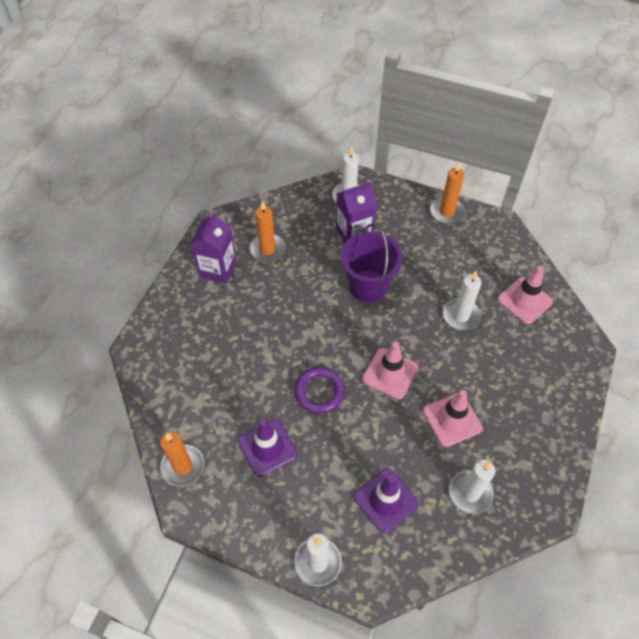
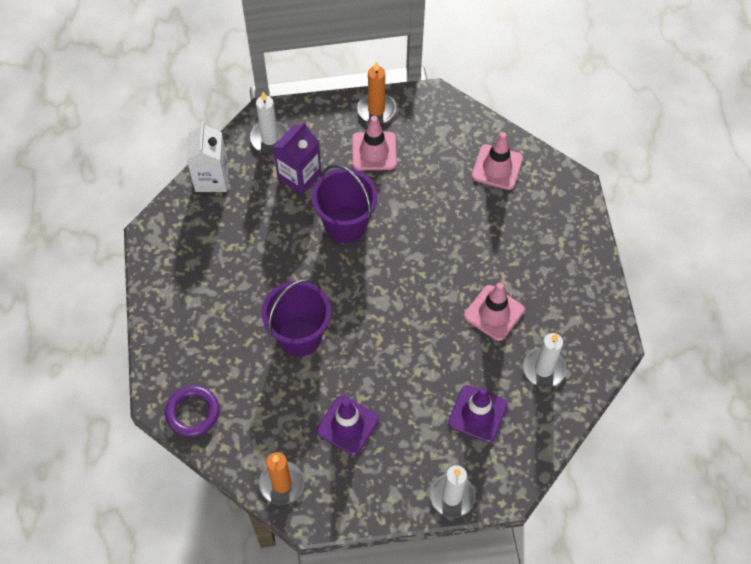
camera: 30 degrees left, 5 degrees up
purple carton [191,212,236,284] -> none
orange candle [249,200,285,262] -> none
purple ring [294,367,345,414] -> purple ring moved to [165,385,219,437]
pink traffic cone [362,342,418,400] -> pink traffic cone moved to [352,116,397,170]
white candle [443,271,482,330] -> none
none -> white carton [187,122,229,192]
none -> purple bucket [262,279,331,356]

